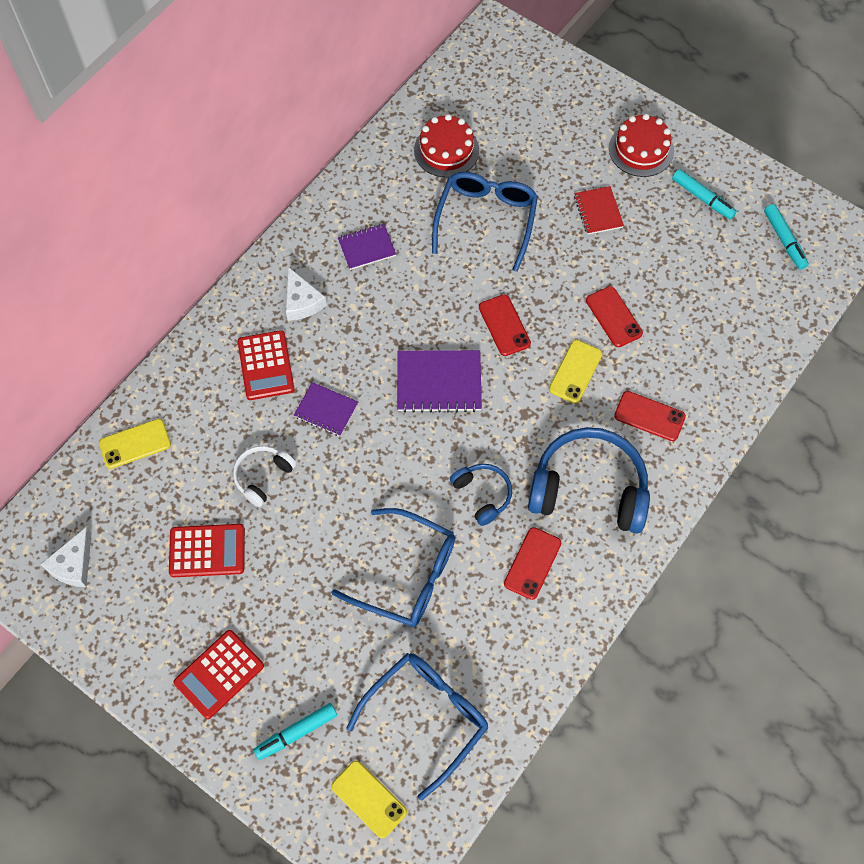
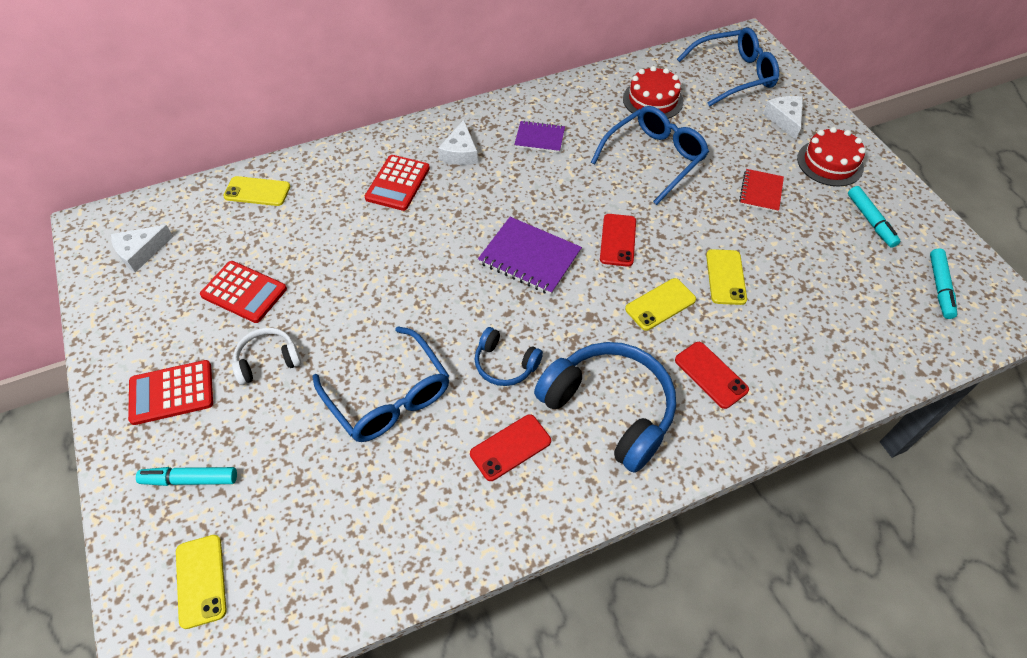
camera: 30 degrees right, 10 degrees down
white headphones [233,446,297,507] -> white headphones moved to [232,328,301,385]
purple notebook [294,382,358,436] -> none
blue glasses [347,653,488,800] -> blue glasses moved to [677,27,779,106]
blue headphones [450,464,512,526] -> blue headphones turned 120 degrees clockwise [475,327,543,386]
red phone [586,286,643,347] -> yellow phone [706,249,747,305]
none -> white cheese [763,96,803,140]

